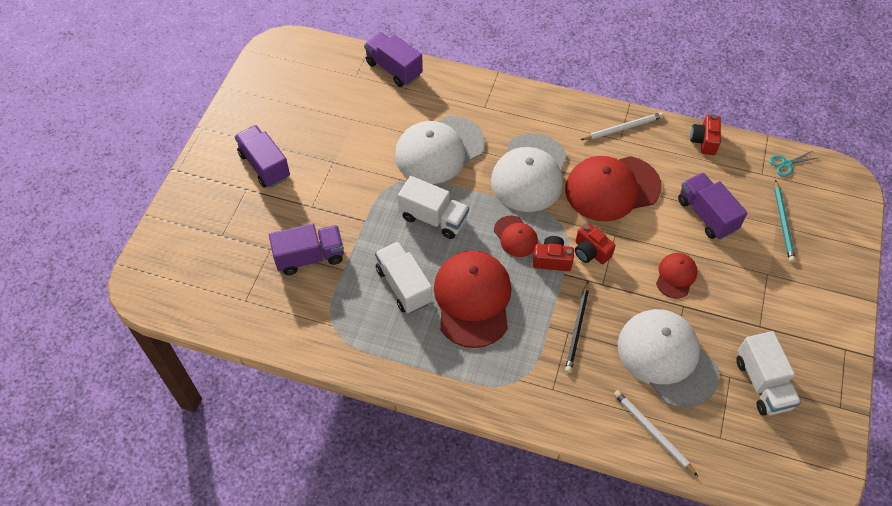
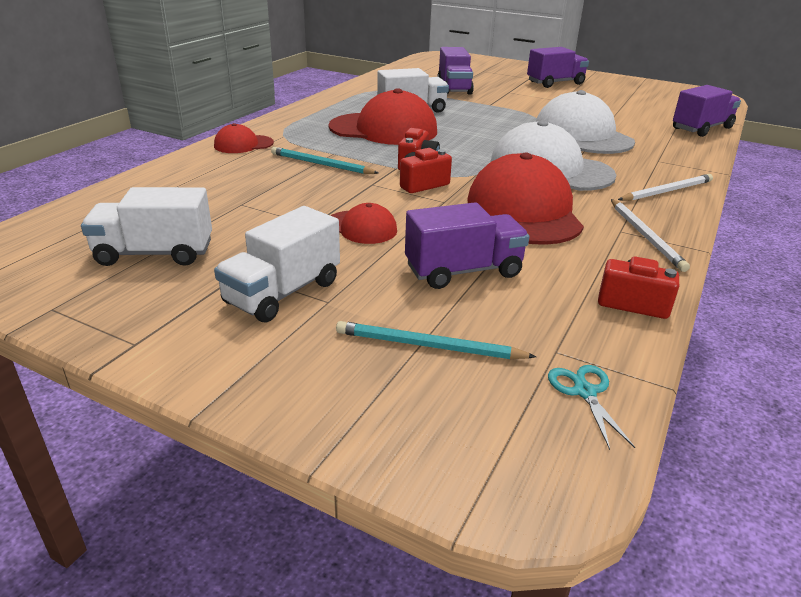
camera: 100 degrees right, 25 degrees down
white truck [398,176,469,239] -> white truck moved to [214,206,340,322]
red cap [494,215,538,257] -> red cap moved to [214,123,274,153]
black pencil [565,281,589,373] -> turquoise pencil [271,147,378,174]
white pencil [614,390,698,476] -> white pencil moved to [618,174,713,201]
white cap [618,309,719,408] -> none

